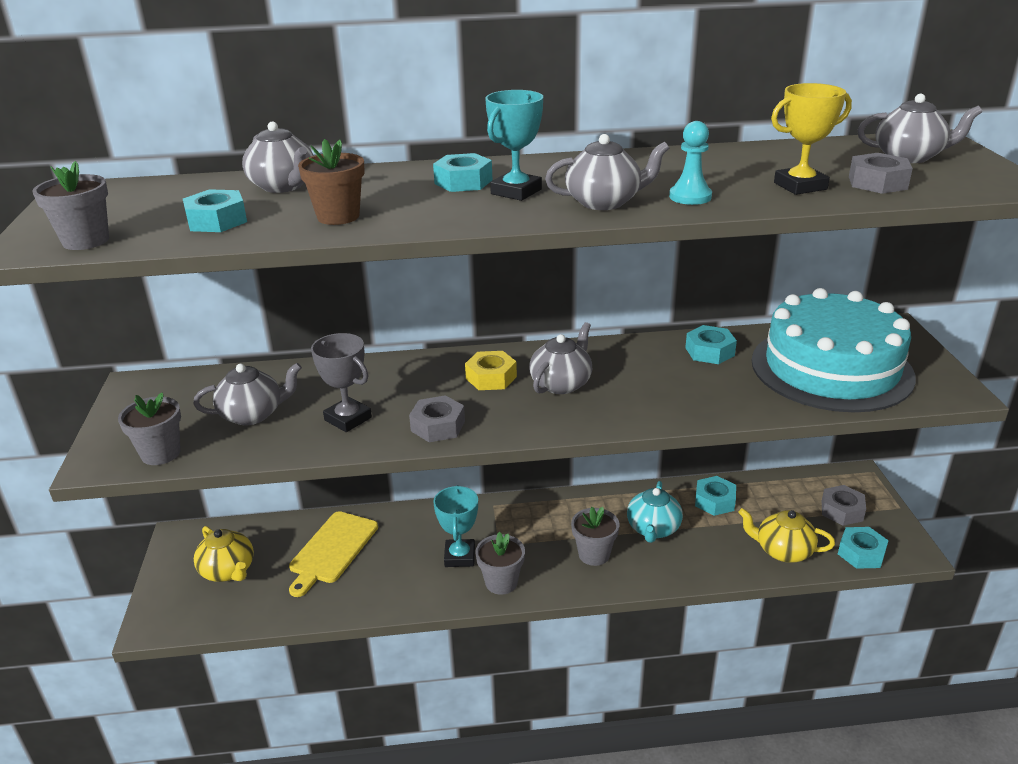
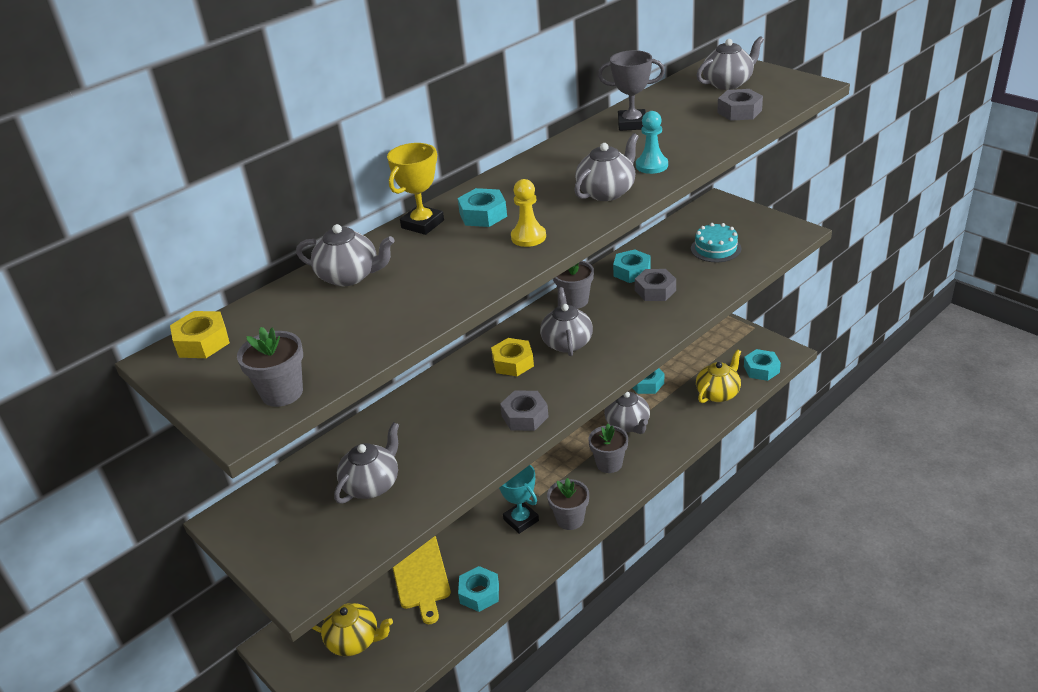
camera: 35 degrees left, 5 degrees up
grey flower pot [118,393,181,465] -> grey flower pot moved to [553,261,594,309]
turquoise nut [183,189,247,232] -> turquoise nut moved to [458,566,499,612]
brown flower pot [298,139,365,225] -> none
grey trophy [311,333,372,432] -> grey trophy moved to [598,50,665,131]
turquoise trophy [485,90,543,201] -> none
turquoise teapot [627,481,683,543] -> grey teapot [604,391,650,434]
yellow teapot [738,508,835,563] -> yellow teapot turned 150 degrees clockwise [696,350,741,403]
turquoise cake [751,288,916,412] -> turquoise cake [691,223,741,262], size x0.42
yellow trophy [771,83,852,195] -> yellow trophy moved to [387,143,444,235]
grey nut [822,485,866,526] -> grey nut moved to [635,269,676,301]
none -> yellow nut [170,311,230,358]
none -> yellow pawn [511,179,546,247]

